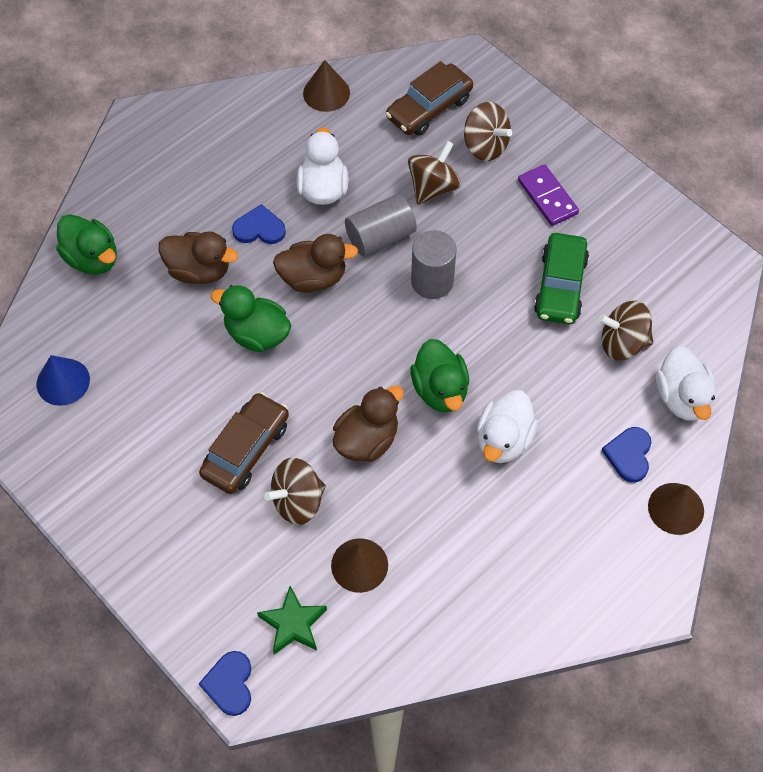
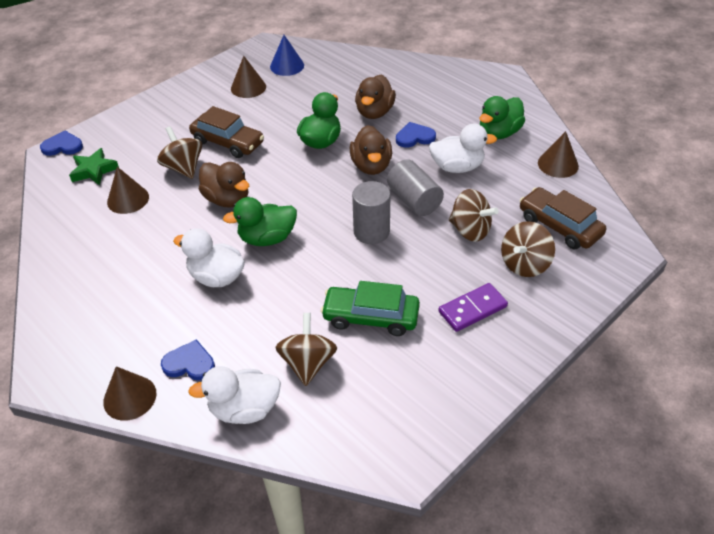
camera: 90 degrees right, 15 degrees down
green duck [56,214,117,275] -> green duck moved to [479,96,525,139]
blue heart [232,204,286,244] -> blue heart turned 105 degrees counterclockwise [396,122,436,148]
none -> brown cone [231,56,266,98]

